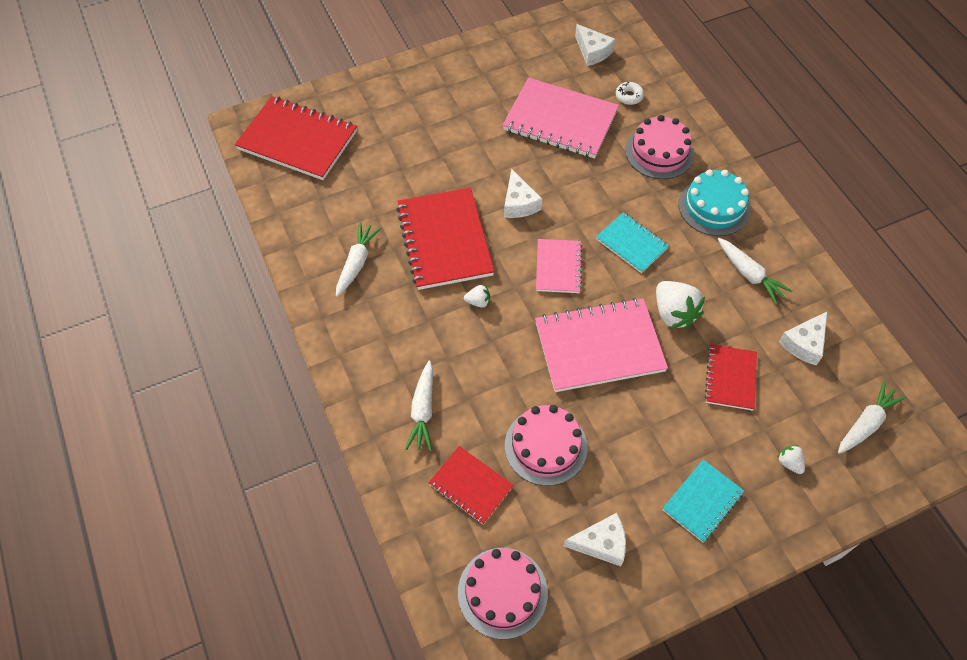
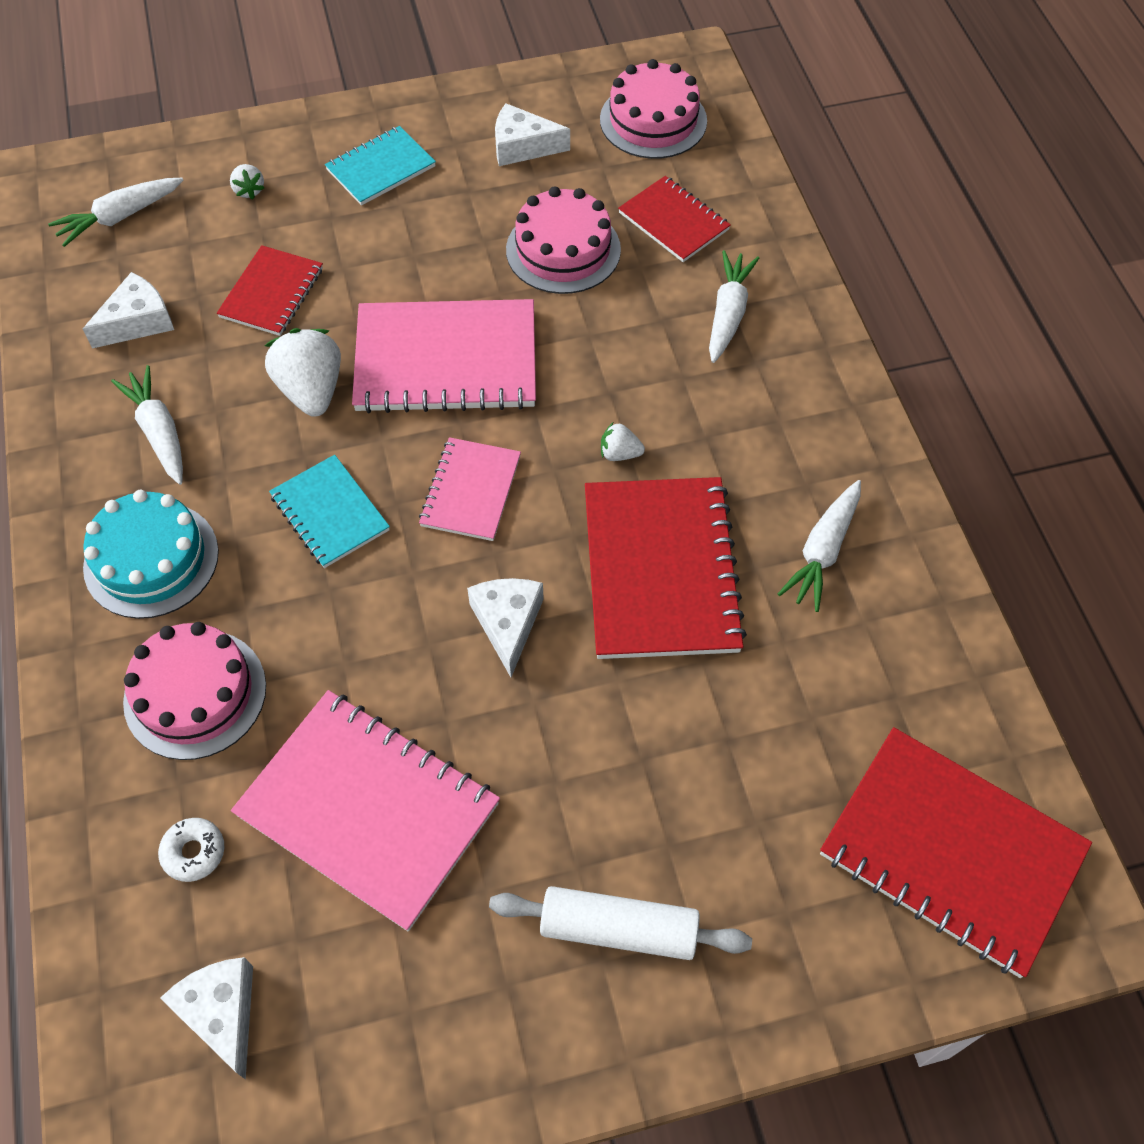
camera: 170 degrees left, 0 degrees up
none -> white rolling pin [489,886,752,960]

